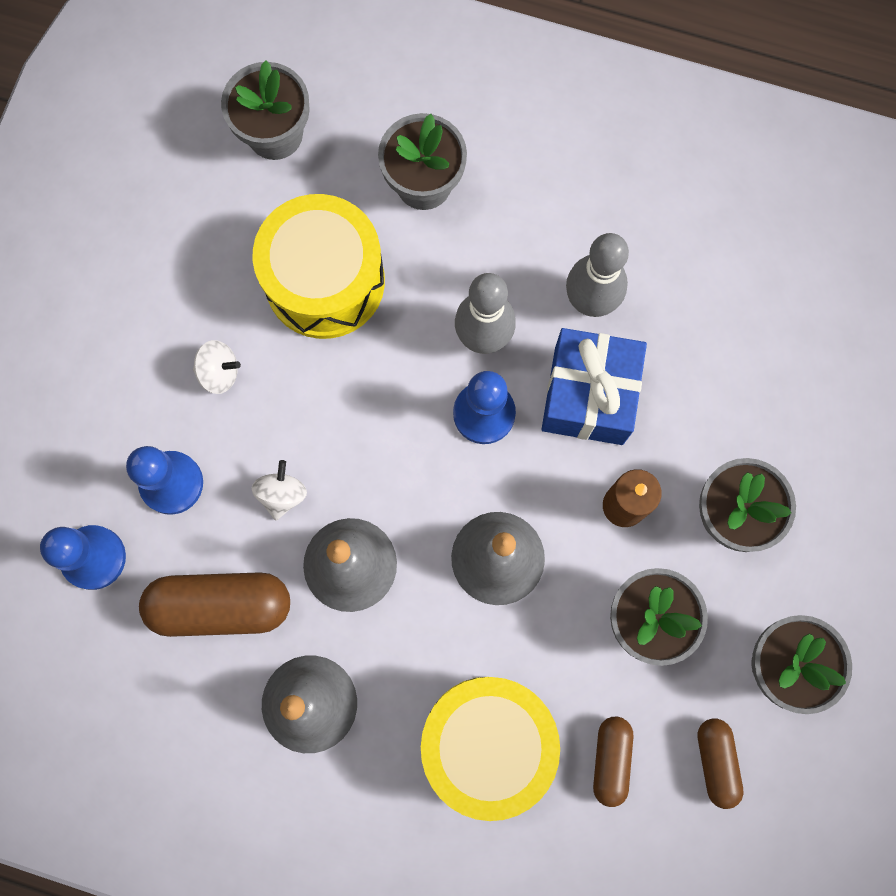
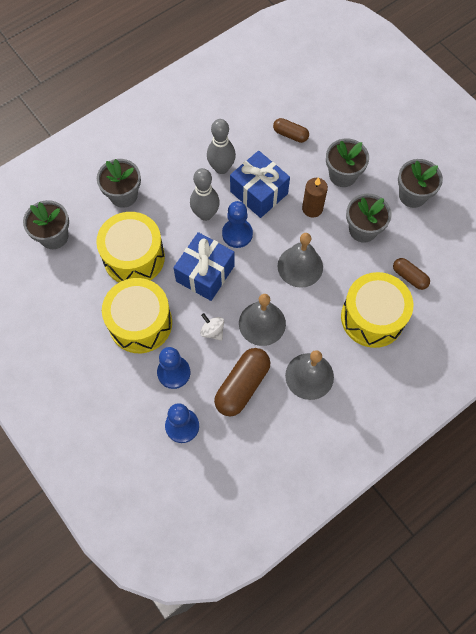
camera: 55 degrees left, 10 degrees down
white spinning top [193,340,241,394] -> yellow drum [102,278,172,353]
brown capsule [697,719,743,809] -> brown capsule moved to [273,118,309,143]
none -> blue gift [173,232,235,301]

